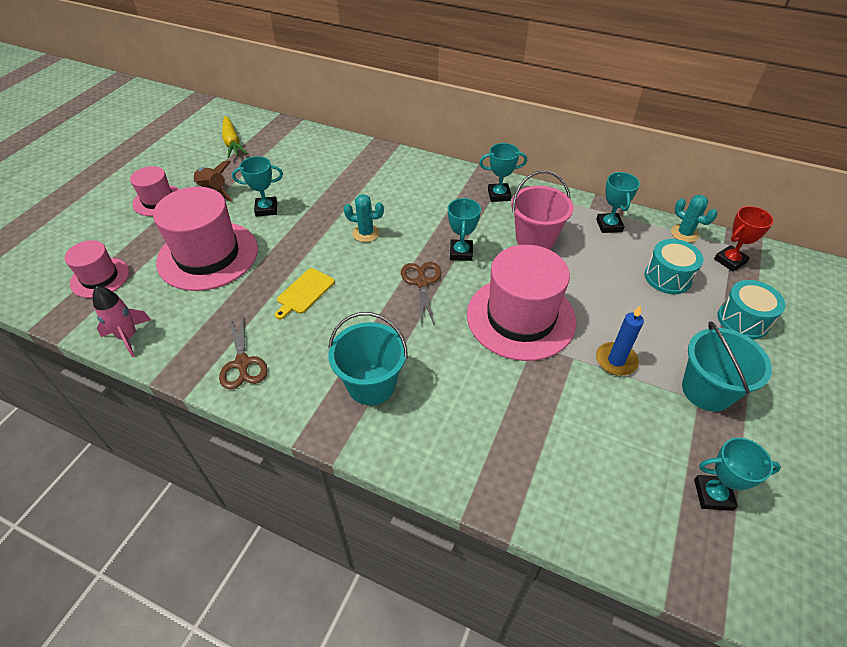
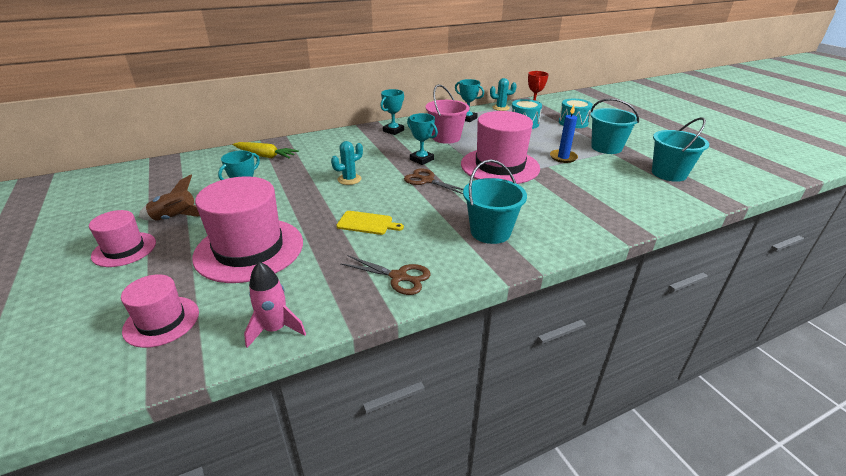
camera: 50 degrees left, 15 degrees down
yellow carrot [222,116,247,158] -> yellow carrot moved to [232,142,299,159]
yellow cutting board [275,268,335,319] -> yellow cutting board turned 60 degrees counterclockwise [336,211,404,235]
turquoise trophy [694,438,781,511] -> turquoise bucket [652,117,709,182]

